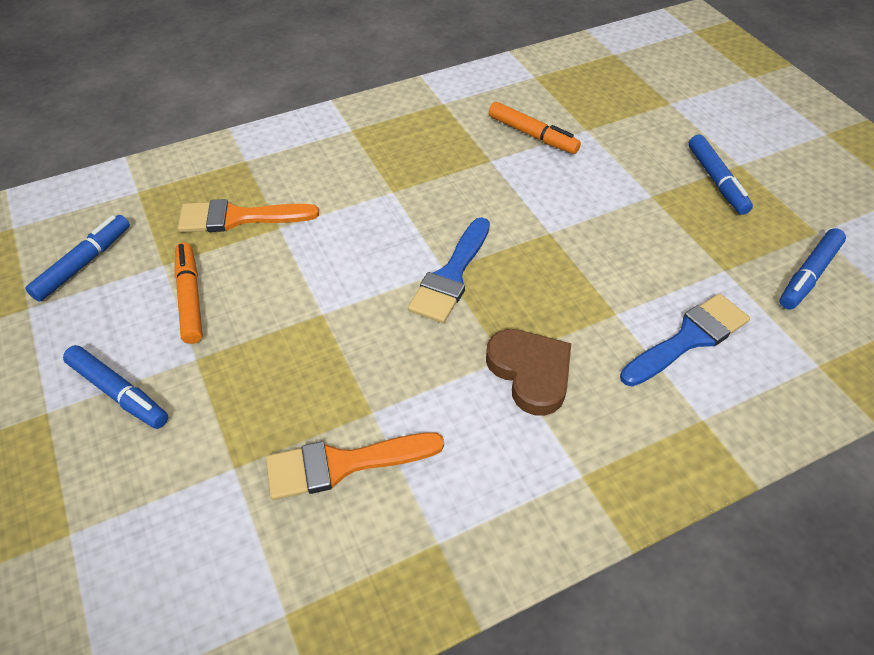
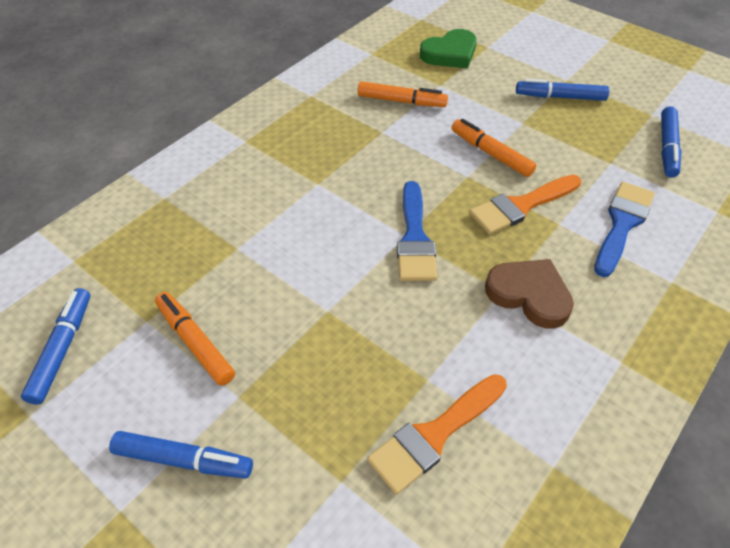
camera: 25 degrees left, 0 degrees up
orange brush [178,199,319,232] -> orange brush moved to [469,175,581,235]
blue marker [688,135,753,215] -> blue marker turned 135 degrees clockwise [516,78,609,101]
none -> green heart [420,29,477,69]
none -> orange marker [451,119,537,177]

